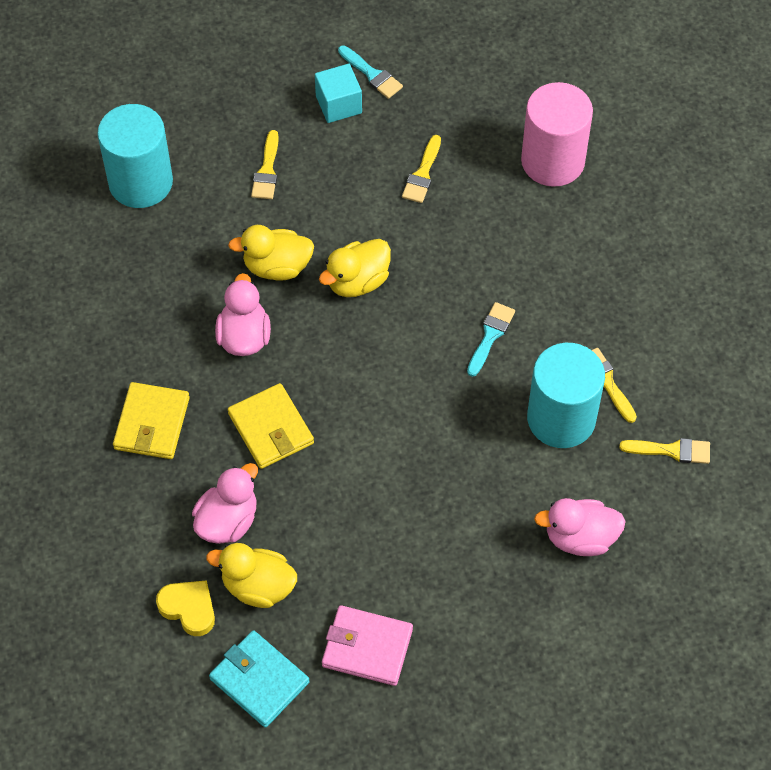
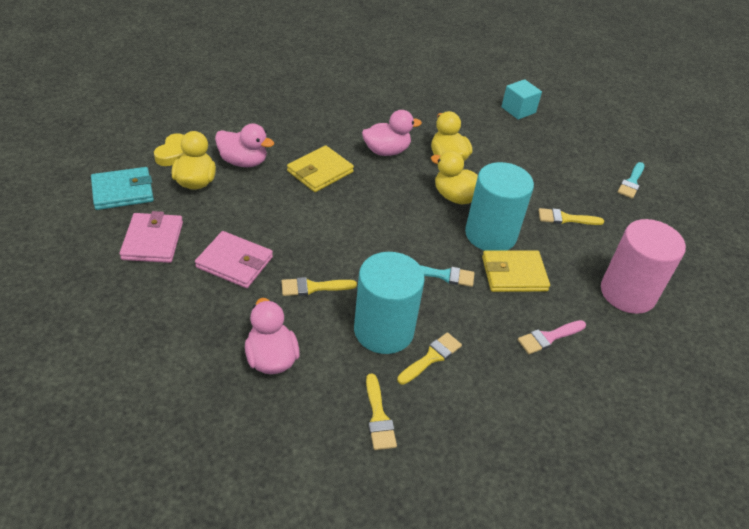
camera: 70 degrees right, 15 degrees down
turquoise cylinder [98,104,173,208] -> turquoise cylinder moved to [465,162,534,251]
yellow wallet [113,382,190,459] -> yellow wallet moved to [482,250,550,292]
turquoise wallet [209,630,309,728] -> turquoise wallet turned 45 degrees clockwise [91,167,154,210]
yellow brush [251,130,279,199] -> yellow brush moved to [281,277,357,296]
turquoise cube [315,64,362,123] -> turquoise cube moved to [501,79,542,120]
none -> pink wallet [195,231,273,288]
none -> pink brush [518,320,586,354]

